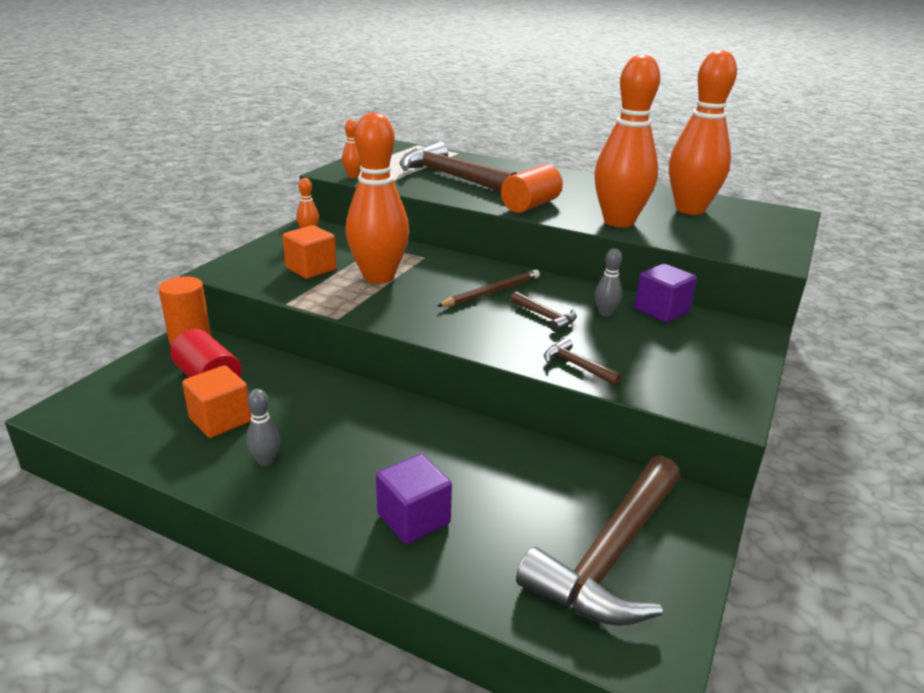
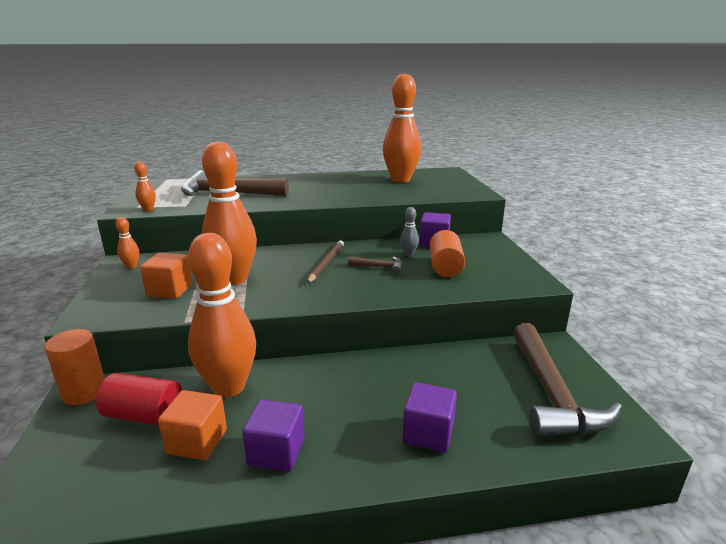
camera: 35 degrees left, 5 degrees down
grey bowling pin [246,389,280,466] -> purple cube [242,400,305,472]
orange cylinder [501,164,563,213] -> orange cylinder moved to [430,230,465,277]
brown hammer [544,338,623,386] -> none
orange bowling pin [595,54,660,228] -> orange bowling pin moved to [188,233,256,398]

